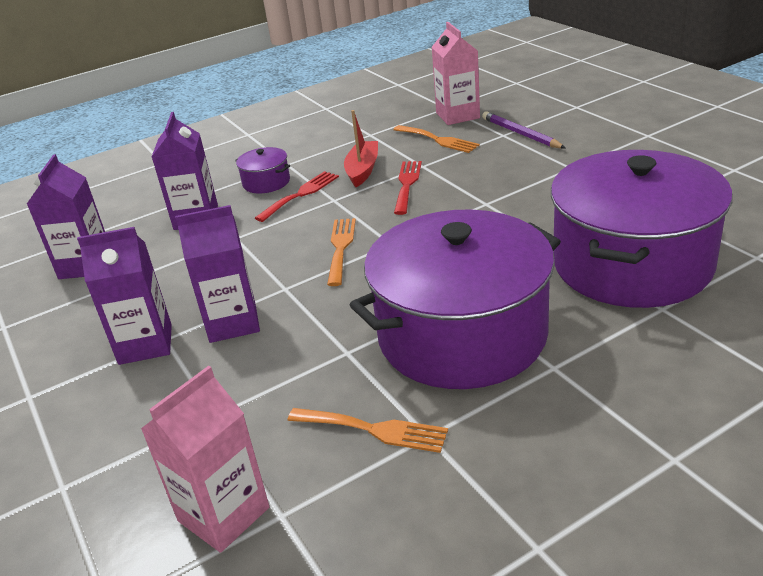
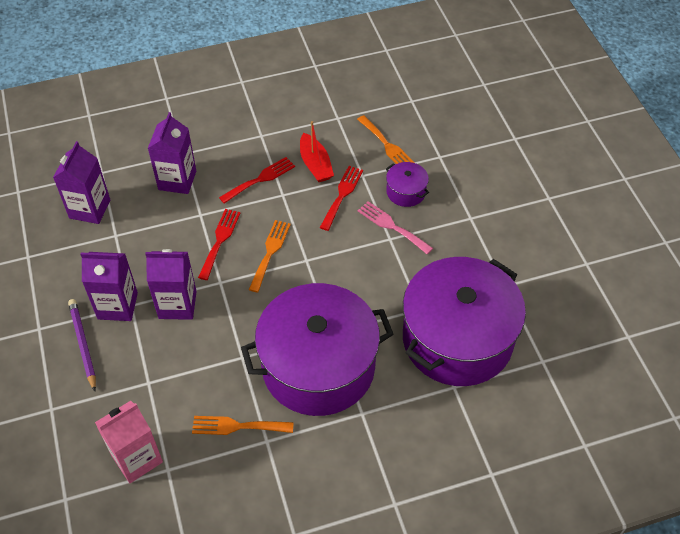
camera: 10 degrees right, 20 degrees up
purple pot [235,147,290,194] -> purple pot moved to [386,162,429,207]
orange fork [287,408,448,453] -> orange fork turned 150 degrees clockwise [192,416,294,435]
red boat [344,110,378,187] -> red boat turned 135 degrees clockwise [300,121,334,182]
pink carton [432,22,480,125] -> none
purple pencil [482,111,565,149] -> purple pencil moved to [68,299,96,391]
none -> red fork [198,209,240,280]
none -> pink fork [358,201,433,254]

